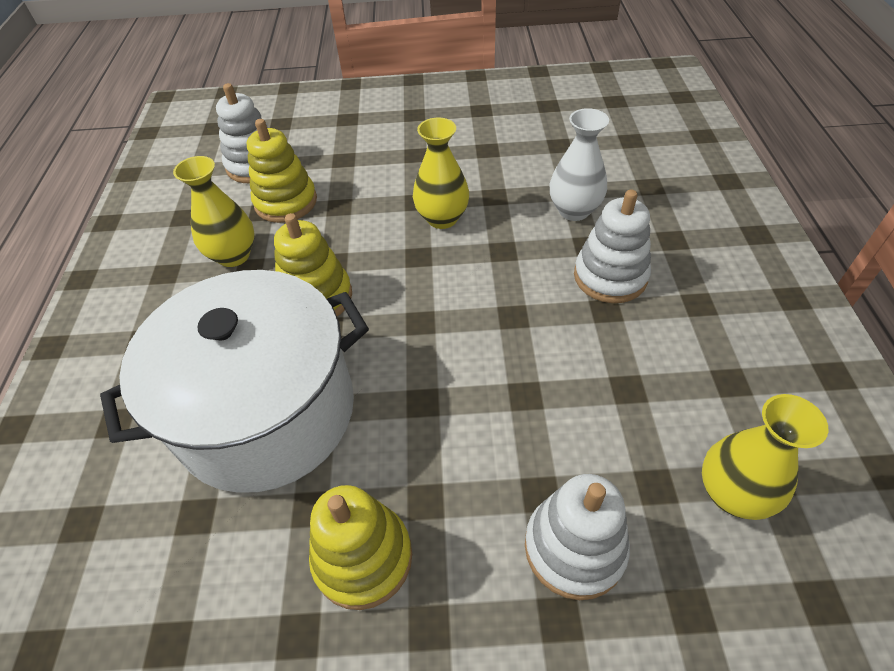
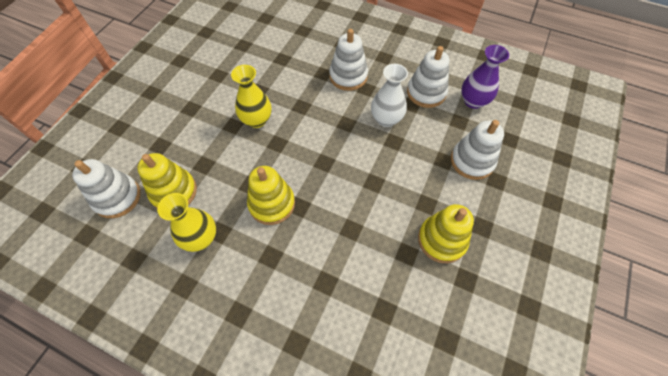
camera: 65 degrees left, 10 degrees up
white pot [100,270,369,493] -> none
white vase [550,108,609,221] -> white vase moved to [371,64,408,127]
yellow vase [702,394,828,520] -> purple vase [461,45,509,109]
none -> white stacking toy [407,46,449,108]

